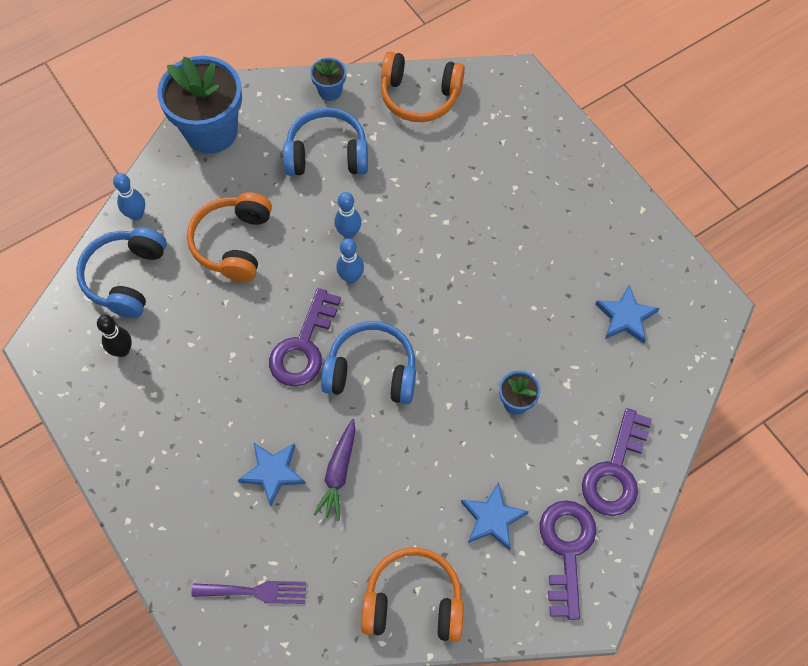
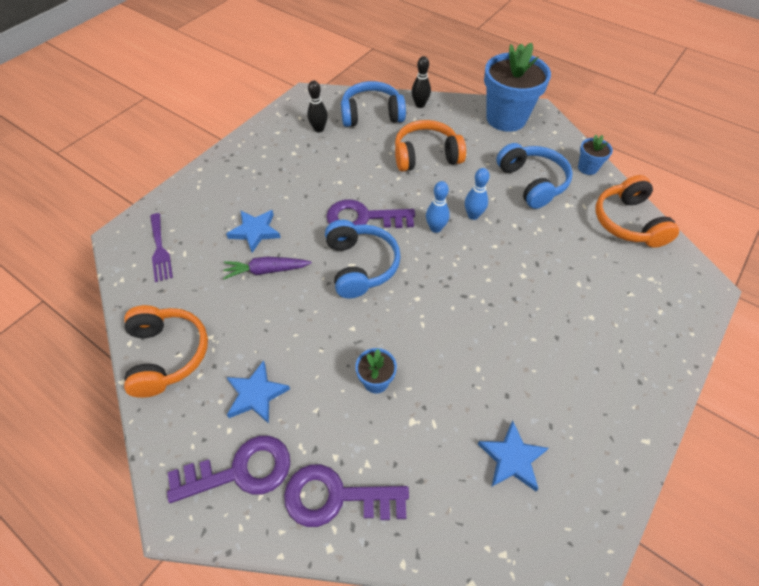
camera: 70 degrees right, 10 degrees down
blue bowling pin [113,173,145,220] -> black bowling pin [412,56,431,108]

